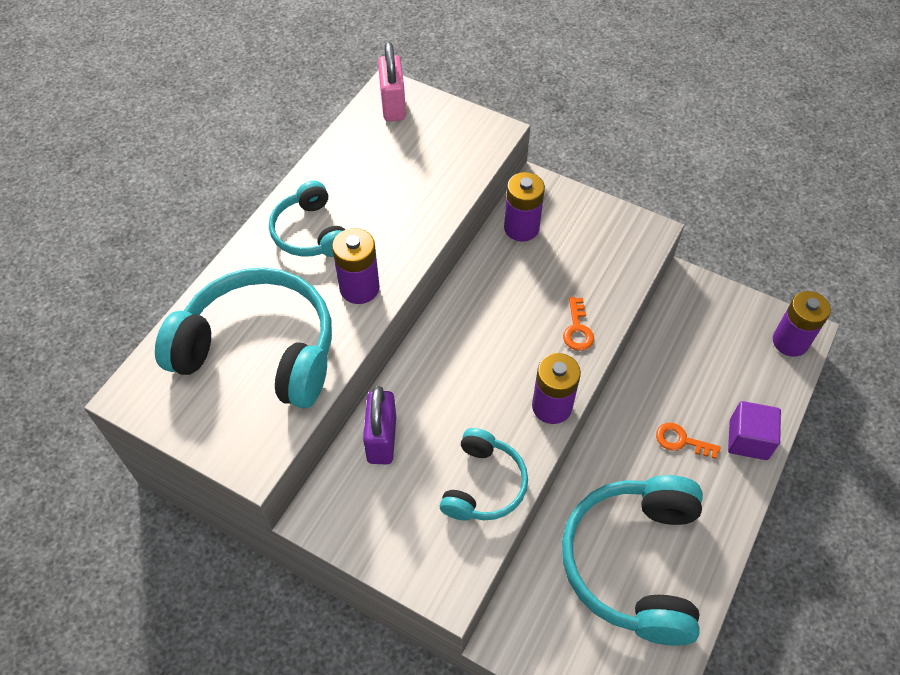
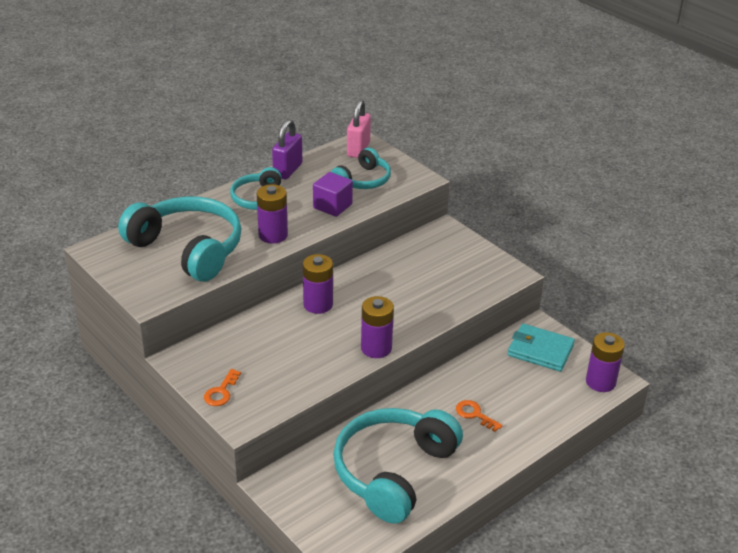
camera: 20 degrees right, 20 degrees down
purple padlock [363,386,396,464] -> purple padlock moved to [272,119,302,179]
turquoise headphones [440,428,528,520] -> turquoise headphones moved to [331,148,391,189]
purple battery [504,172,545,242] -> purple battery moved to [303,254,333,314]
orange key [563,297,594,351] -> orange key moved to [204,369,241,406]
purple cube [728,401,781,460] -> purple cube moved to [313,172,353,217]
none -> turquoise wallet [508,324,575,372]

